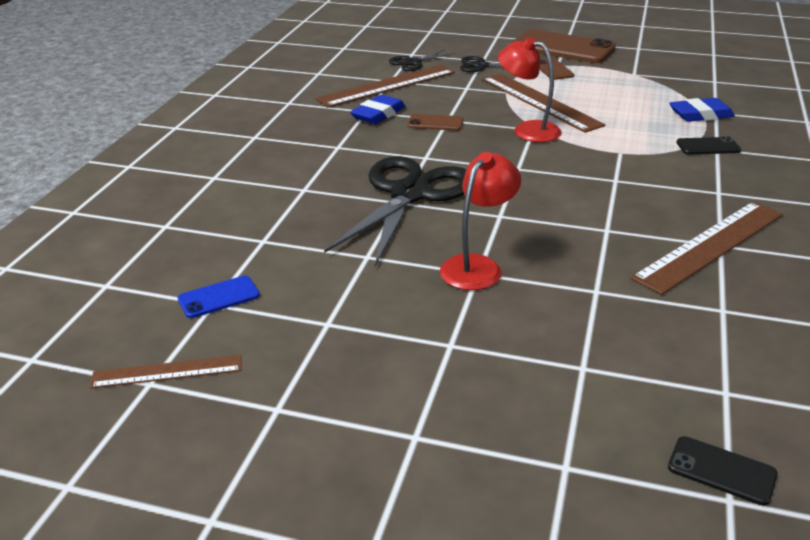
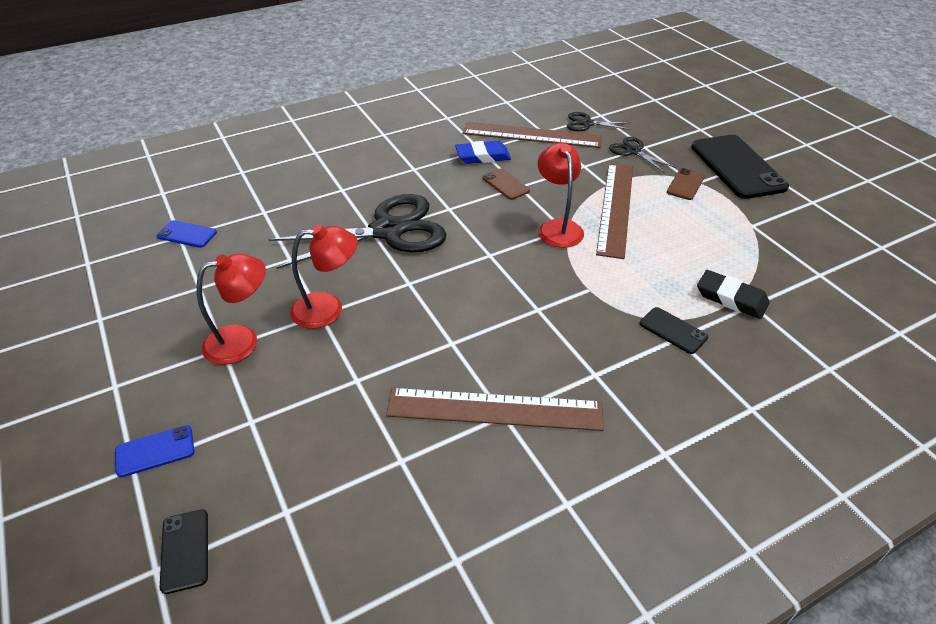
camera: 45 degrees right, 10 degrees up
brown ruler [90,355,242,388] -> none
brown phone [511,29,616,63] -> black phone [691,135,789,199]
blue eraser [669,98,735,122] -> black eraser [697,270,770,319]
none -> blue phone [115,425,194,477]
none -> red lamp [197,254,266,365]

